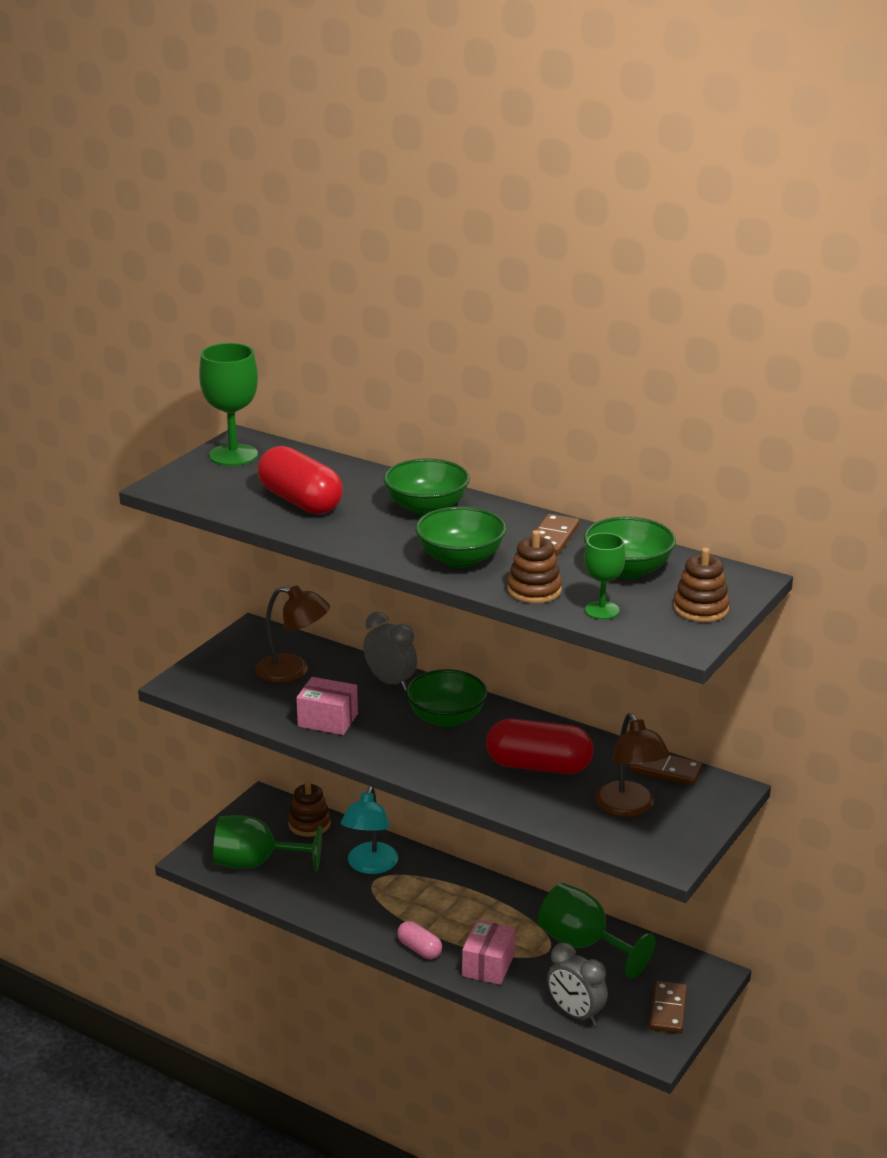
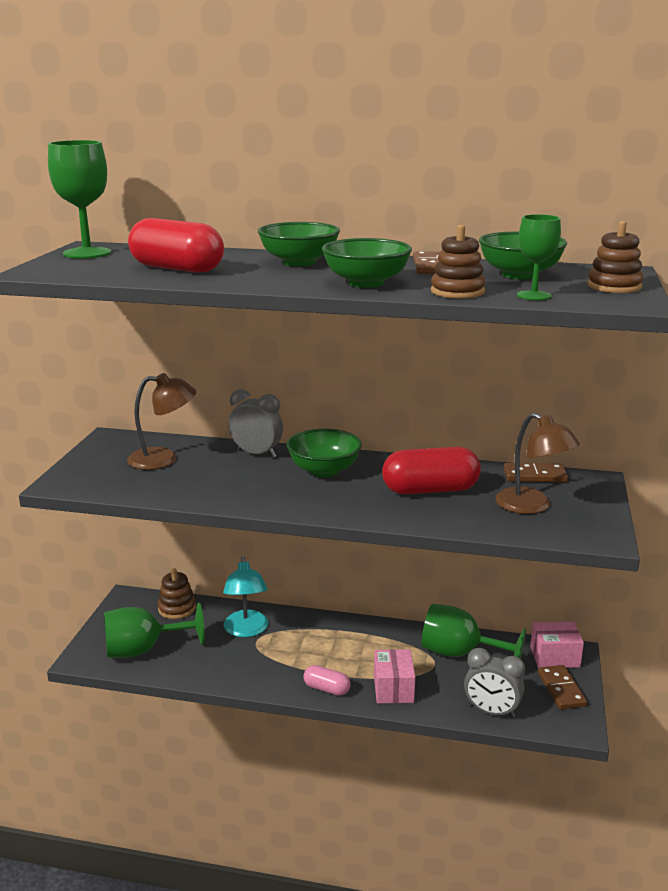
camera: 20 degrees left, 5 degrees down
pink box [296,677,358,735] -> pink box moved to [530,622,584,668]

